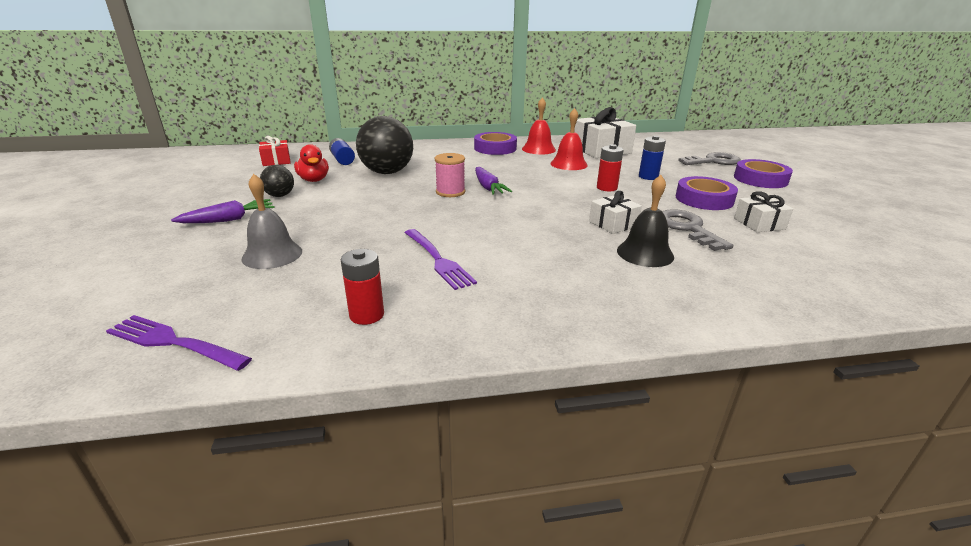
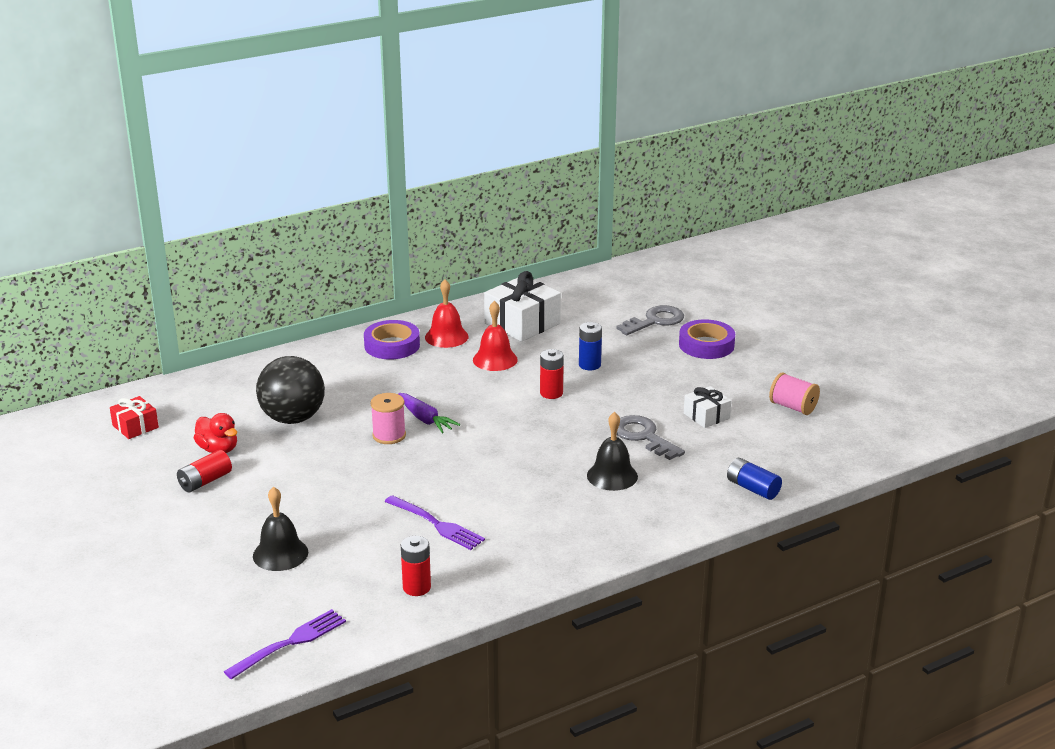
camera: 20 degrees left, 0 degrees up
purple fork [106,315,252,371] -> purple fork turned 135 degrees clockwise [223,609,346,679]
purple carrot [171,199,275,223] -> none
grey bell [242,174,302,269] -> black bell [253,487,308,571]
black ball [260,165,294,197] -> red battery [177,450,232,492]
blue battery [329,138,355,165] -> blue battery moved to [727,458,782,500]
white gift [589,191,642,234] -> none
purple tape [676,176,738,210] -> none
none -> pink spool [769,372,820,415]

